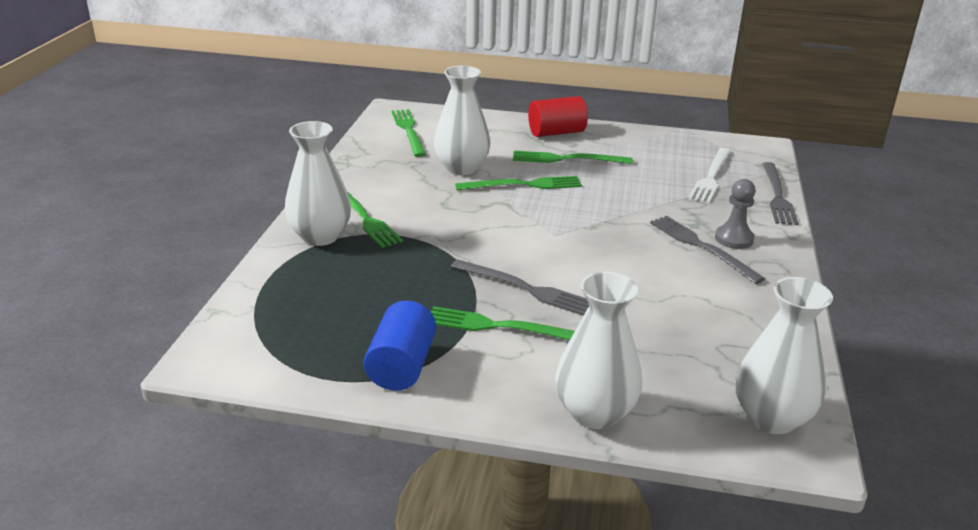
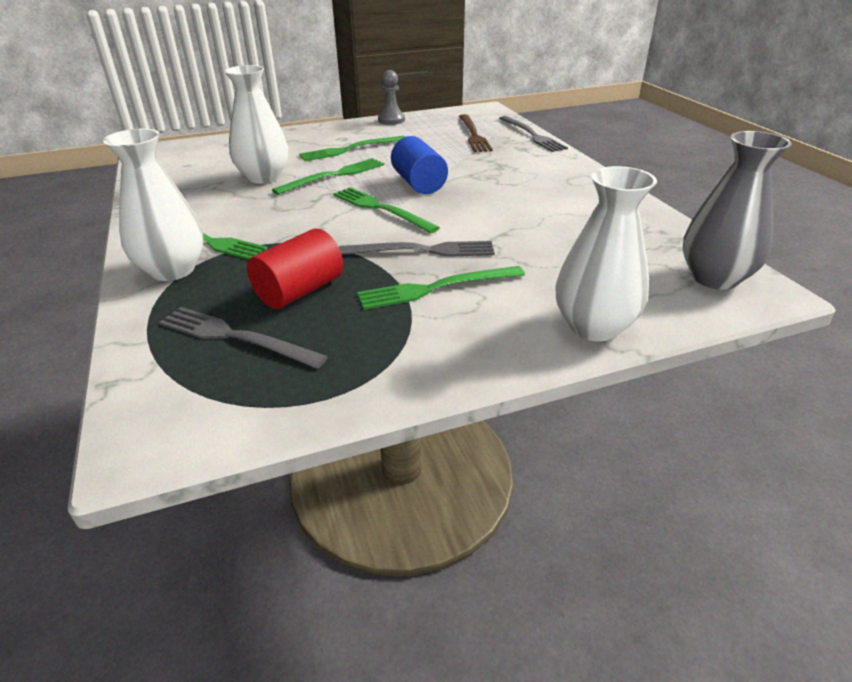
camera: 30 degrees left, 5 degrees up
blue cylinder [364,301,436,391] -> blue cylinder moved to [391,136,448,194]
green fork [391,109,426,157] -> green fork moved to [333,187,440,233]
red cylinder [528,96,588,137] -> red cylinder moved to [247,229,343,309]
grey fork [650,216,765,284] -> grey fork moved to [159,307,328,369]
white fork [688,148,731,203] -> brown fork [459,114,493,152]
grey pawn [715,179,756,249] -> grey pawn moved to [378,70,405,125]
white vase [735,277,833,434] -> grey vase [683,131,792,290]

